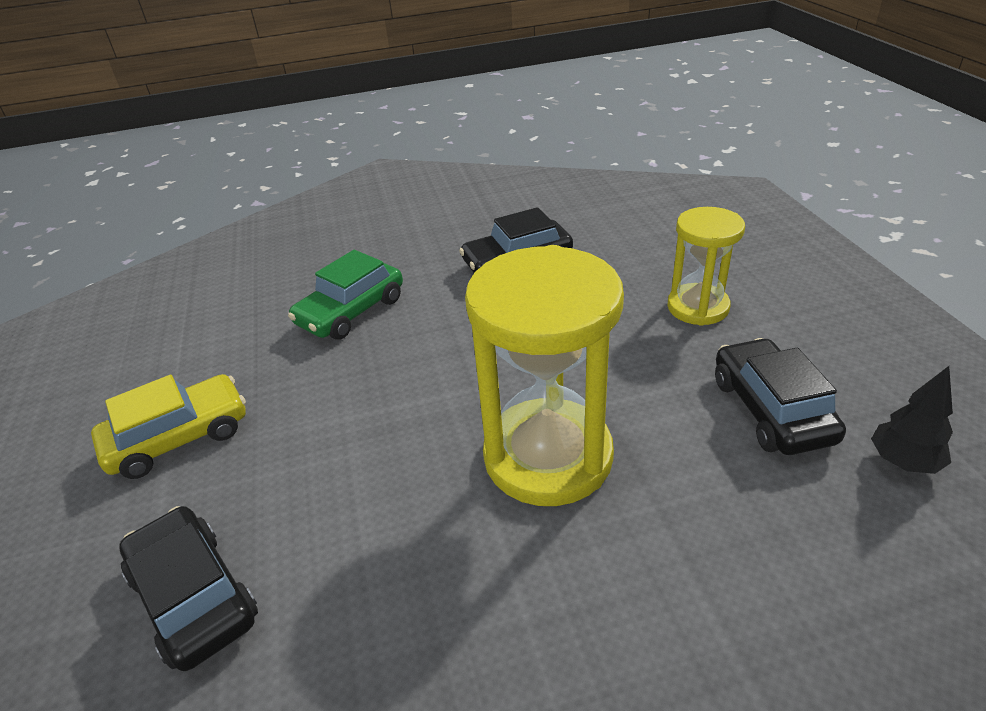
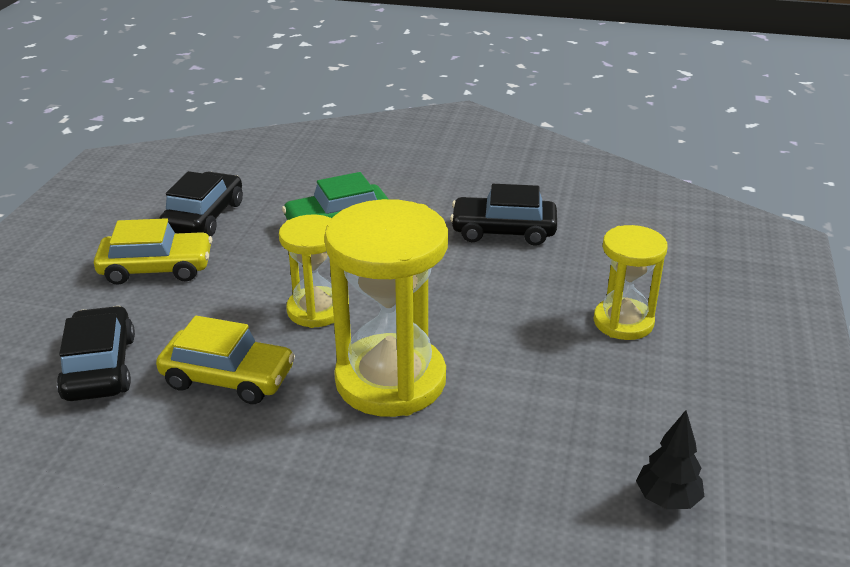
camera: 25 degrees right, 5 degrees down
black car [715,338,846,455] -> black car moved to [160,171,243,237]
none -> yellow car [156,316,295,404]
none -> yellow hourglass [279,215,334,328]

